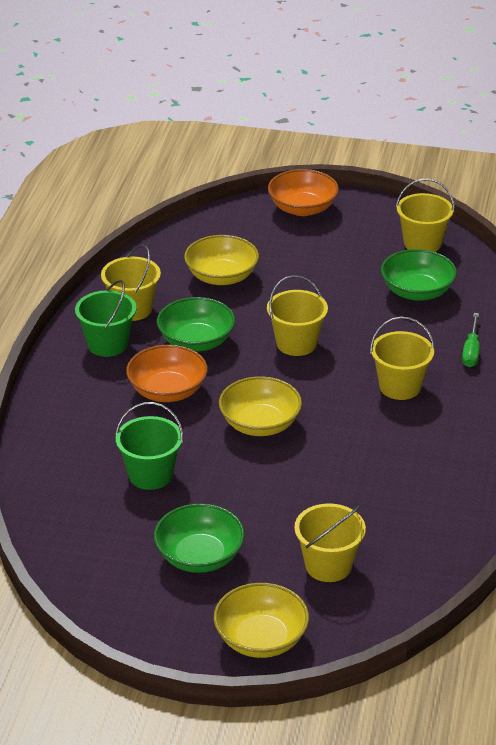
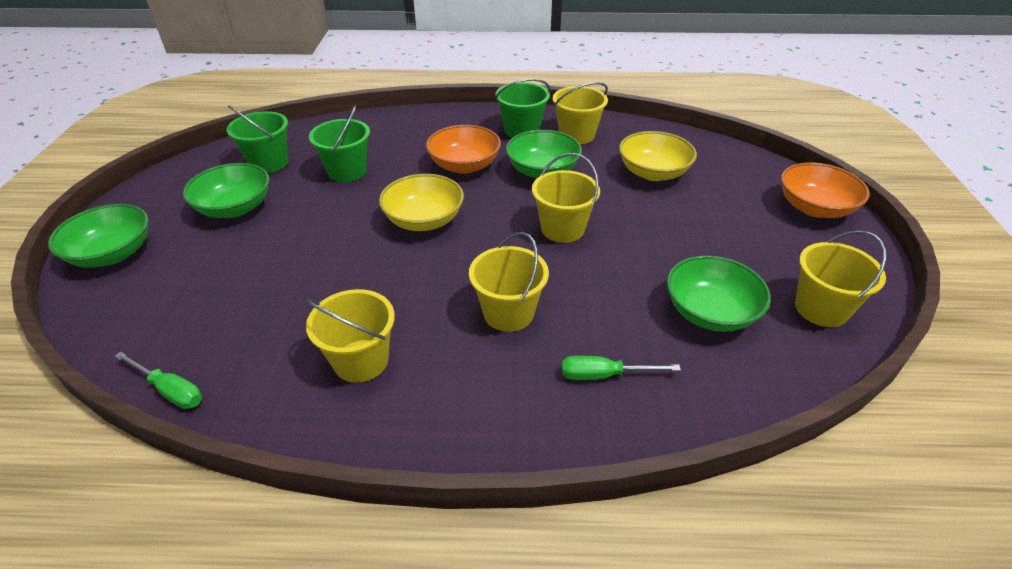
camera: 80 degrees right, 5 degrees up
yellow bowl [214,583,309,658] -> green bowl [48,204,149,268]
yellow bucket [294,503,366,582] -> yellow bucket moved to [306,289,395,383]
none -> green screwdriver [115,351,202,409]
none -> green bucket [227,105,288,173]

